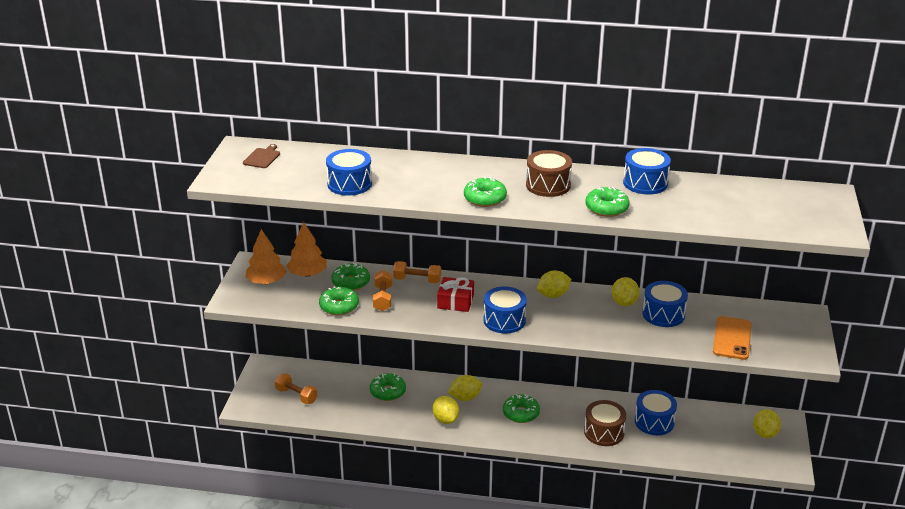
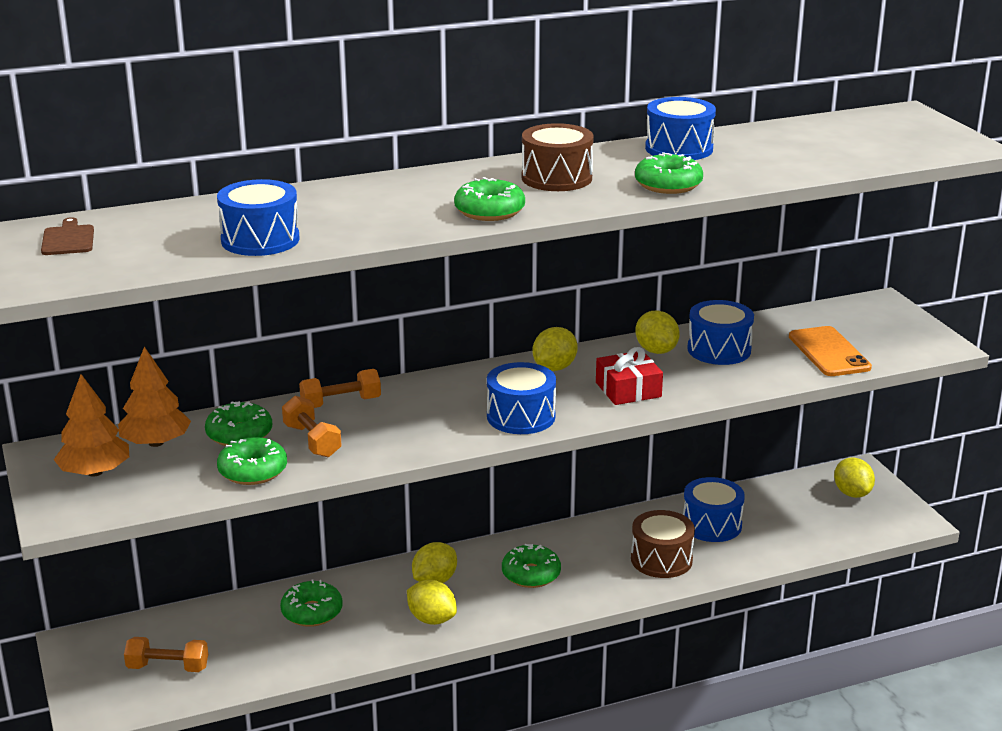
camera: 30 degrees left, 5 degrees down
red gift [437,277,474,312] -> red gift moved to [596,347,663,405]

